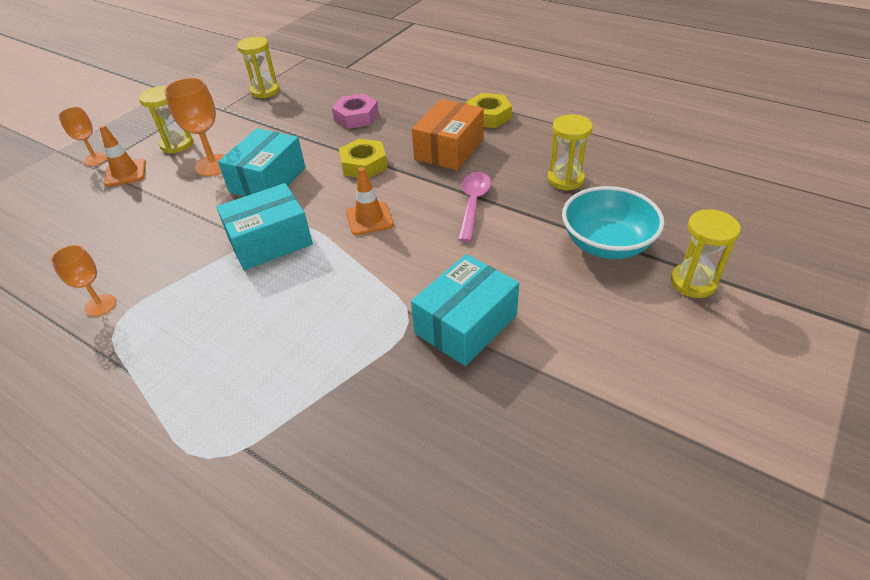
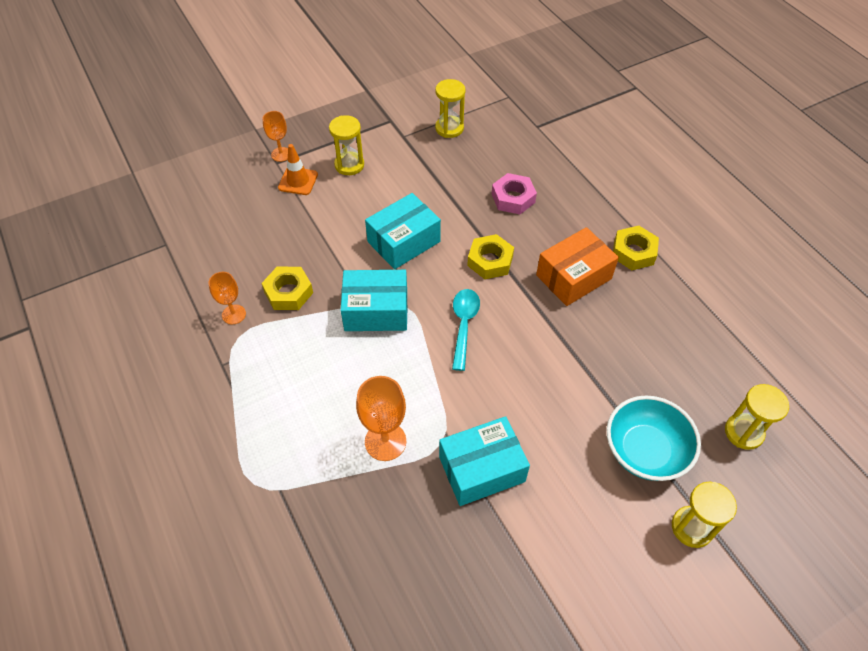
camera: 25 degrees right, 10 degrees up
orange goblet [164,78,225,176] -> orange goblet moved to [356,376,406,461]
orange traffic cone [346,167,394,235] -> turquoise spoon [452,289,480,371]
pink spoon [458,172,491,242] -> none
yellow hourglass [547,114,593,191] -> yellow hourglass moved to [725,384,789,450]
none -> yellow nut [262,267,313,310]

